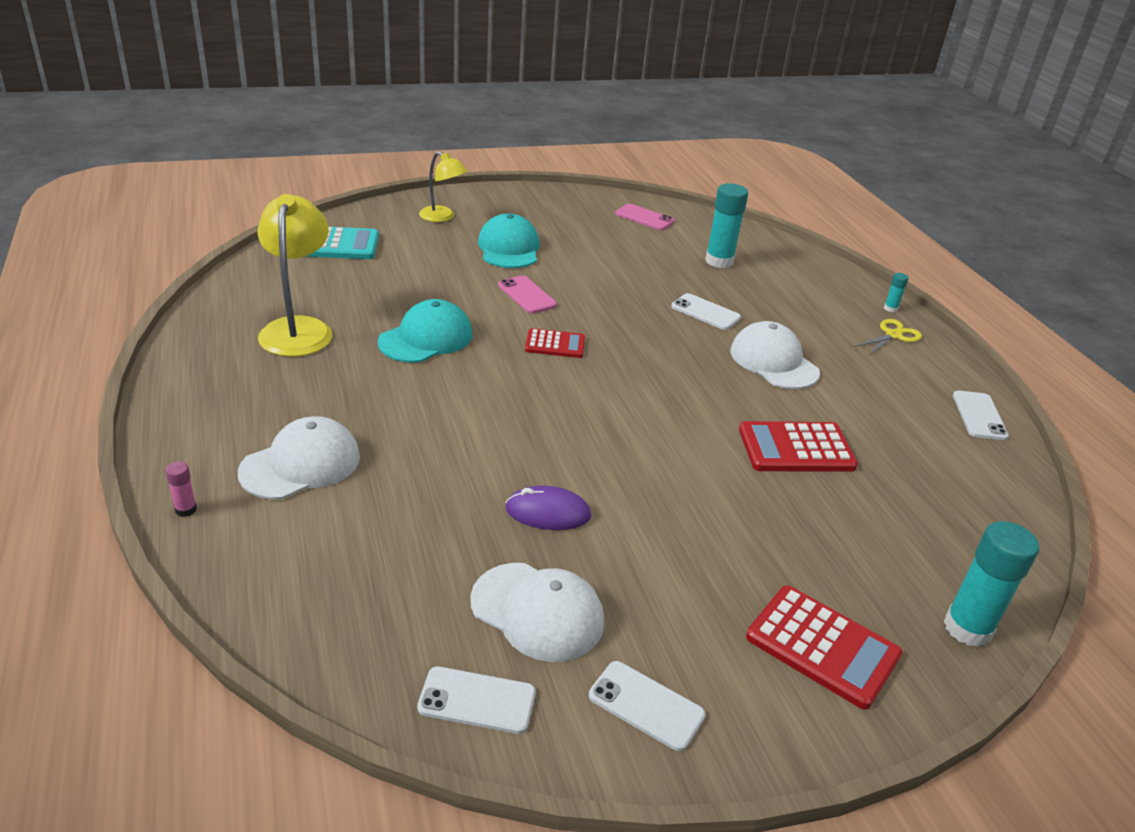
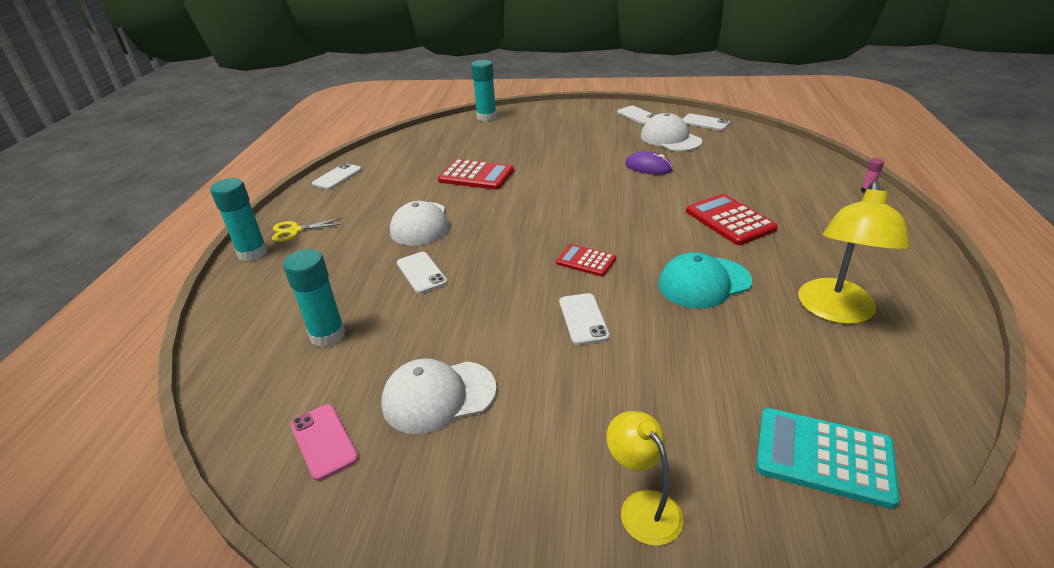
camera: 150 degrees left, 0 degrees up
white cap [238,416,360,499] -> white cap moved to [381,359,497,434]
turquoise cap [478,213,540,268] -> none
pink phone [498,276,557,314] -> white phone [559,293,610,345]
red calculator [746,585,903,710] -> red calculator moved to [686,194,778,245]
turquoise glue stick [884,273,909,312] -> turquoise glue stick [210,178,268,261], size x2.18

